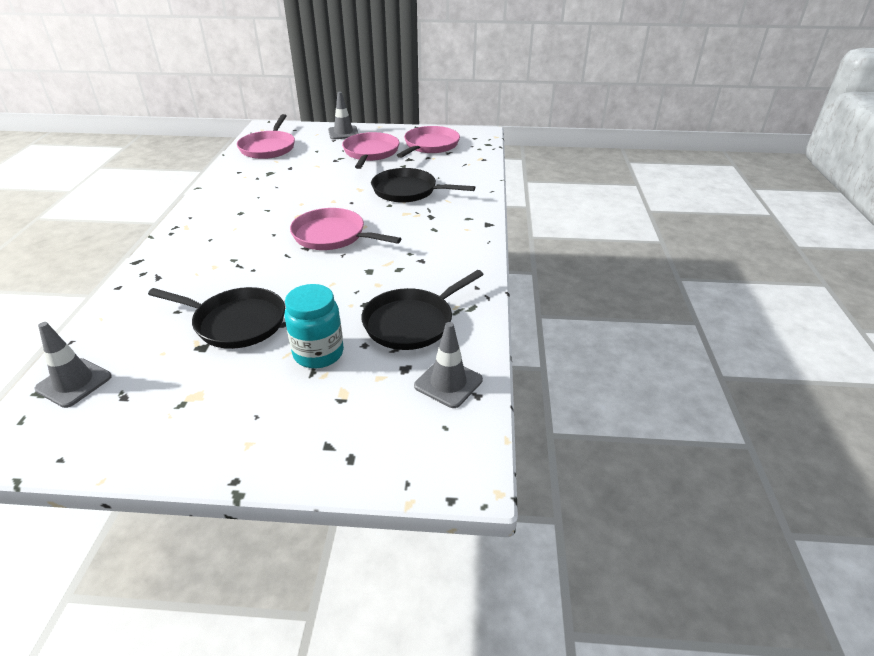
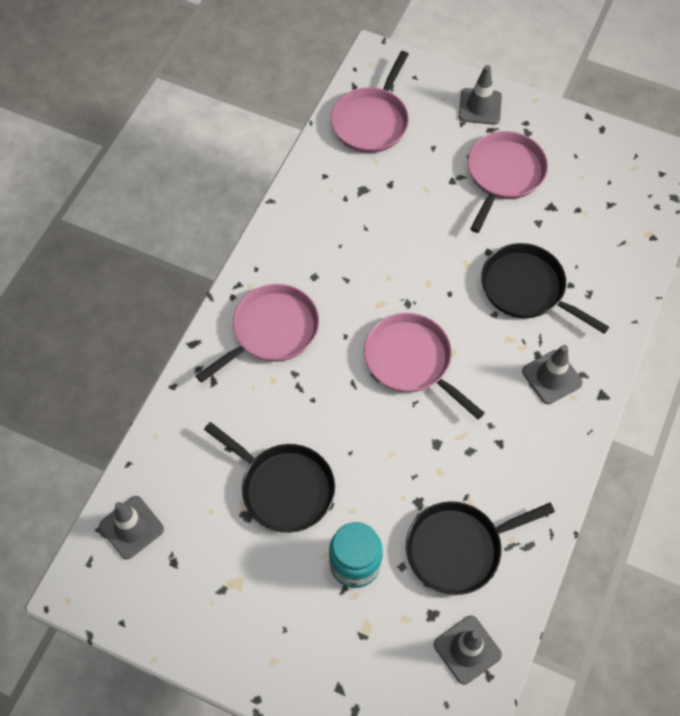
camera: 20 degrees right, 25 degrees up
pink pan [397,126,460,158] -> pink pan moved to [196,284,319,383]
none -> grey traffic cone [522,345,583,404]

